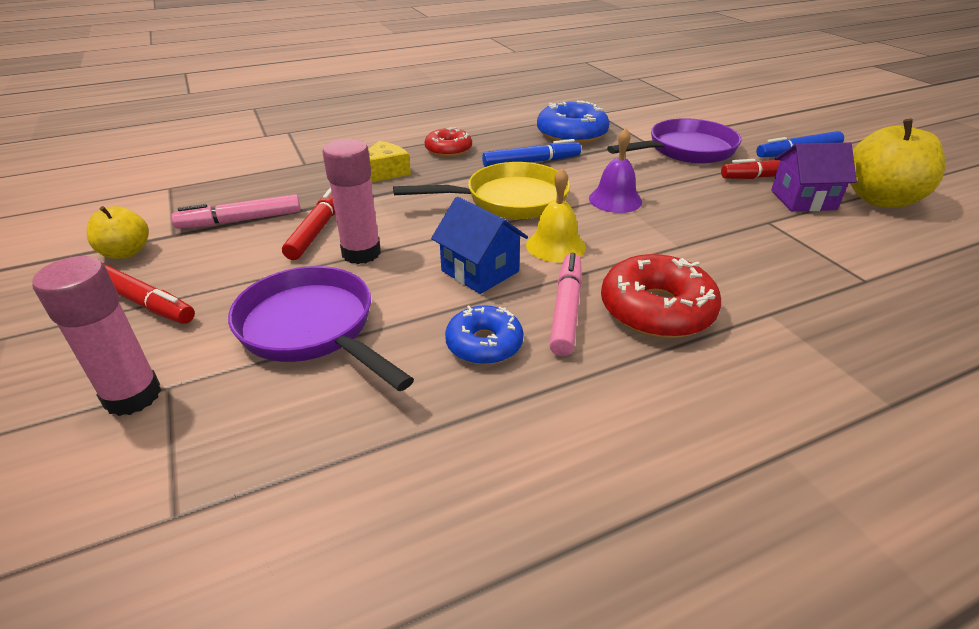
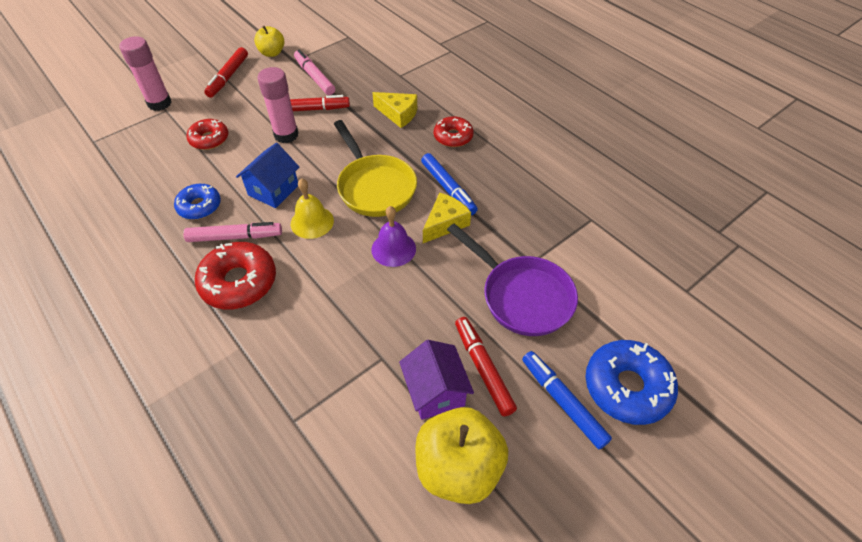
camera: 75 degrees right, 15 degrees up
purple pan [228,266,414,391] -> red donut [186,119,228,150]
blue donut [537,100,610,144] -> blue donut moved to [586,340,678,425]
none -> yellow cheese [423,192,471,243]

